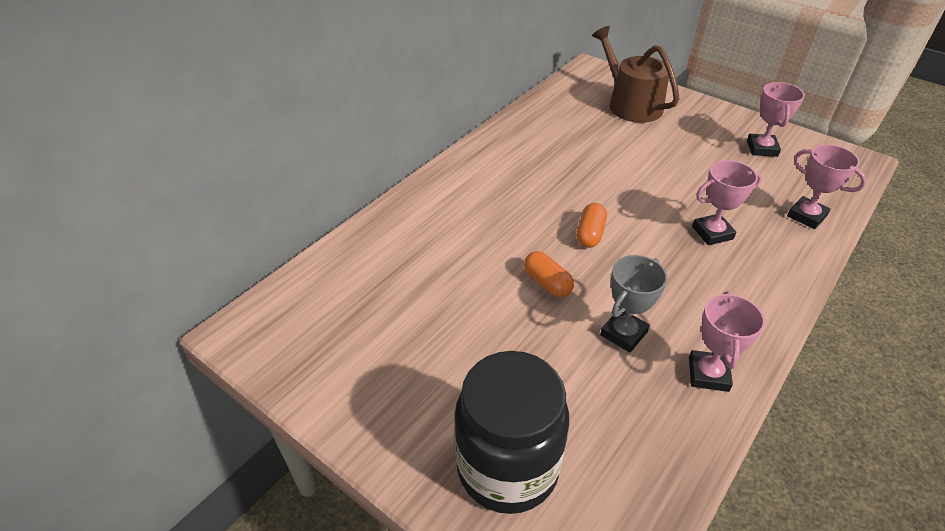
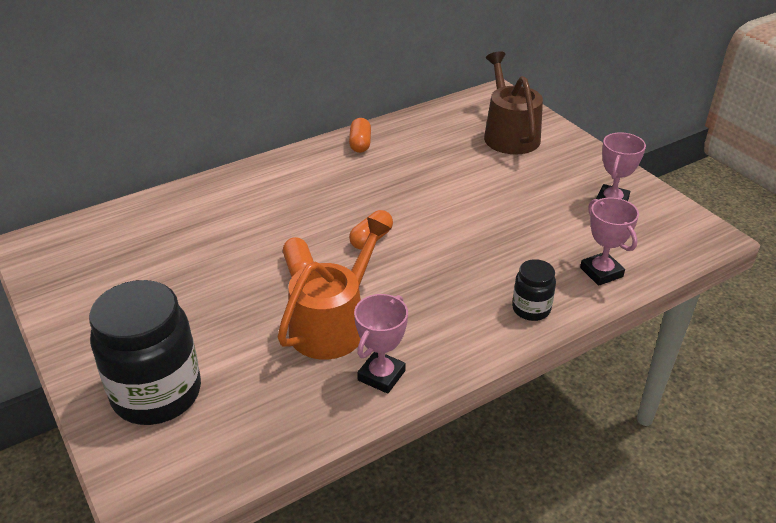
camera: 20 degrees right, 5 degrees down
grey trophy [600,255,668,352] -> orange watering can [277,218,391,360]
pink trophy [692,160,762,245] -> none
none -> orange capsule [349,118,371,153]
none -> black jar [512,259,556,321]

